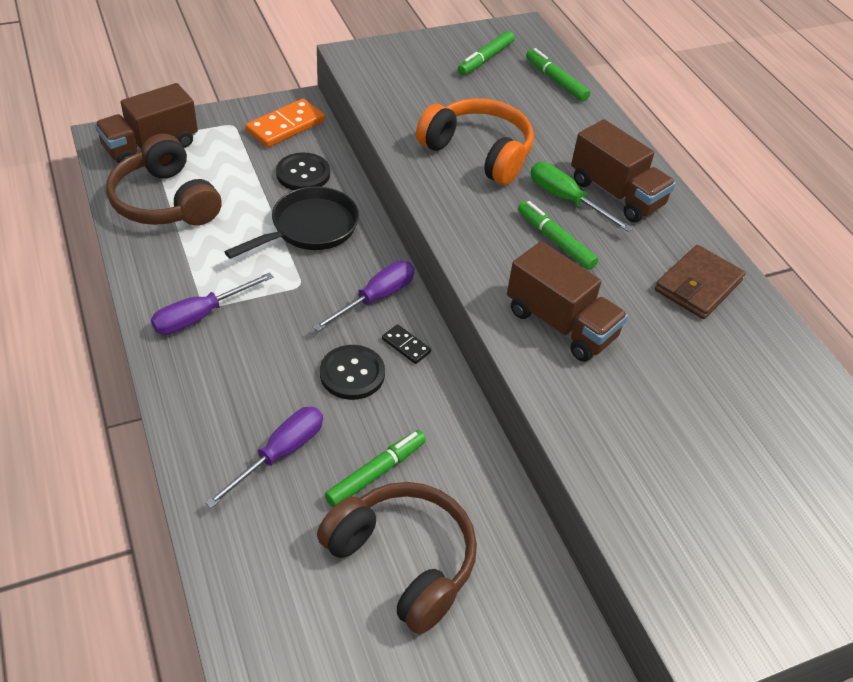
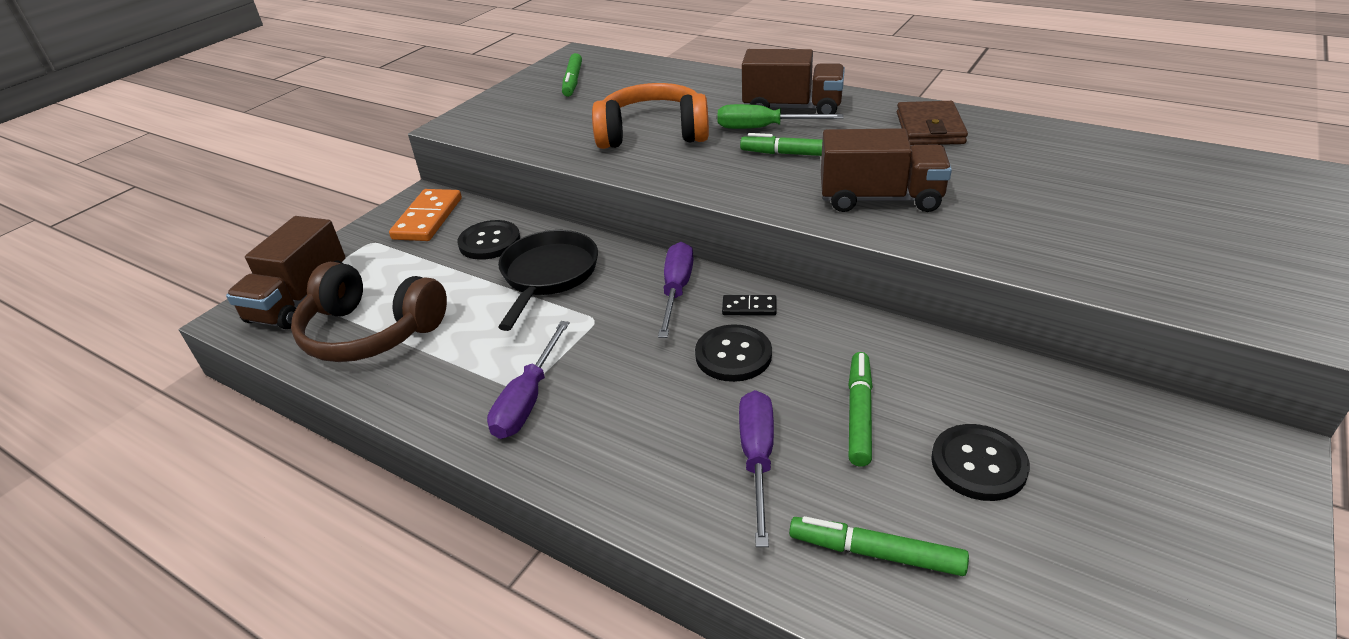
camera: 30 degrees left, 10 degrees down
brown headphones [317,482,477,634] -> black button [931,424,1030,501]
green marker [526,48,590,102] -> green marker moved to [789,516,969,576]

